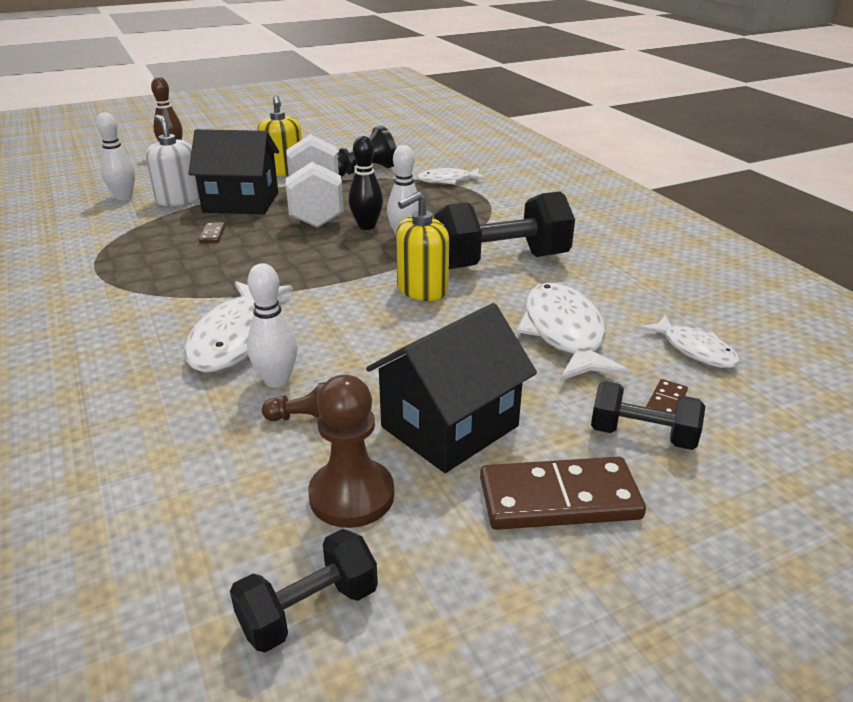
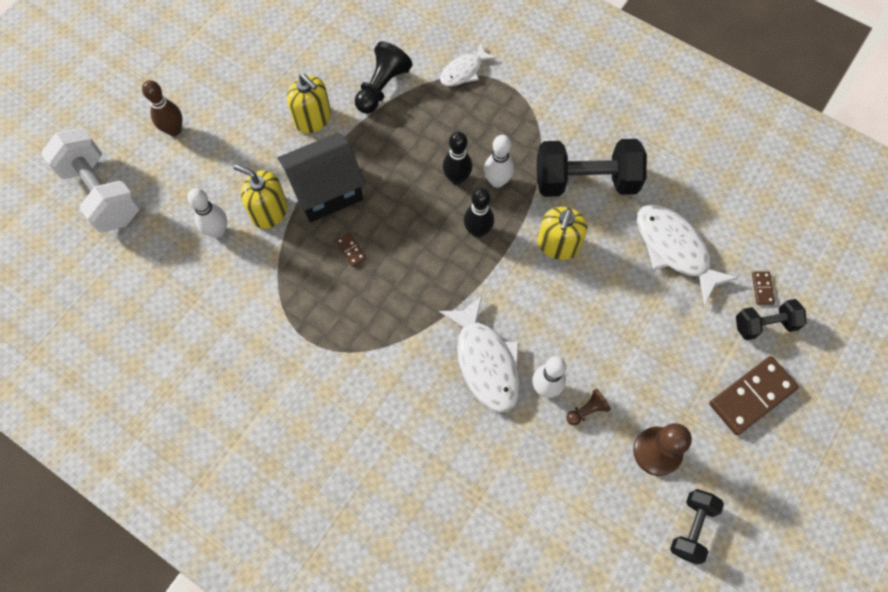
camera: 30 degrees left, 35 degrees up
white soap dispenser [146,115,199,206] -> yellow soap dispenser [234,164,288,229]
white dumbbell [286,134,344,228] -> white dumbbell moved to [41,128,141,233]
black house [366,303,537,473] -> none
black dumbbell [434,191,575,269] -> black dumbbell turned 45 degrees clockwise [537,139,647,197]
white fish [639,315,740,368] -> none
none -> black bowling pin [464,188,494,238]

